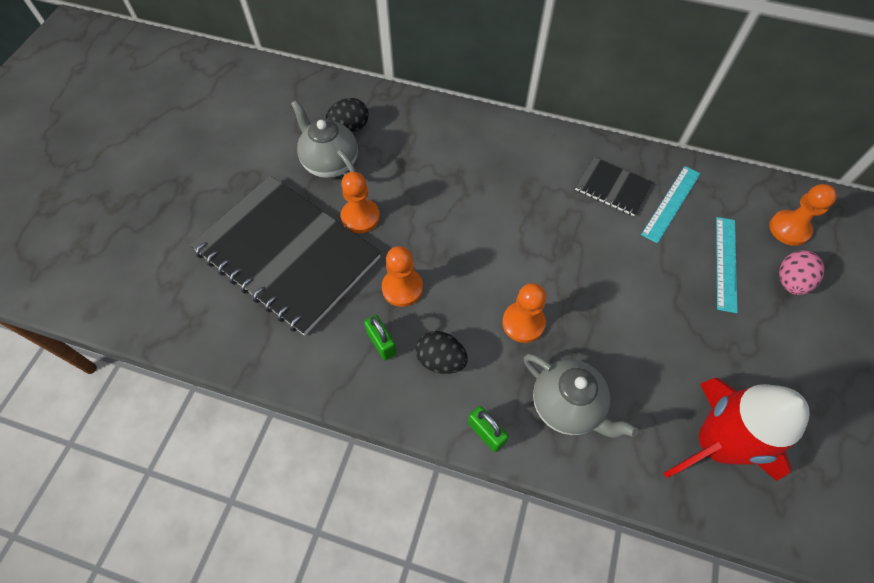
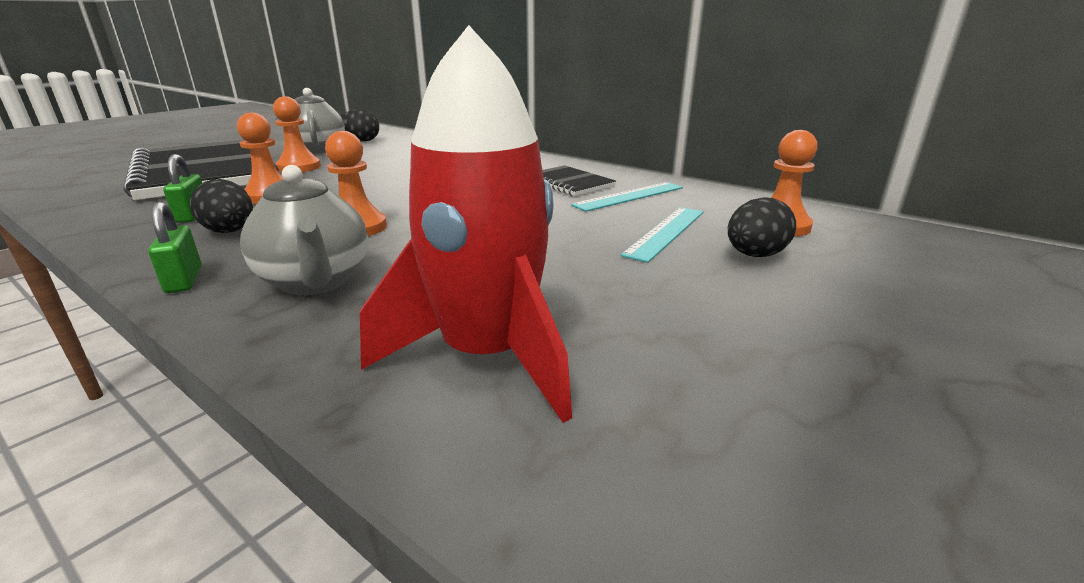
camera: 20 degrees right, 35 degrees down
pink egg [779,250,824,295] -> black egg [728,197,796,257]

